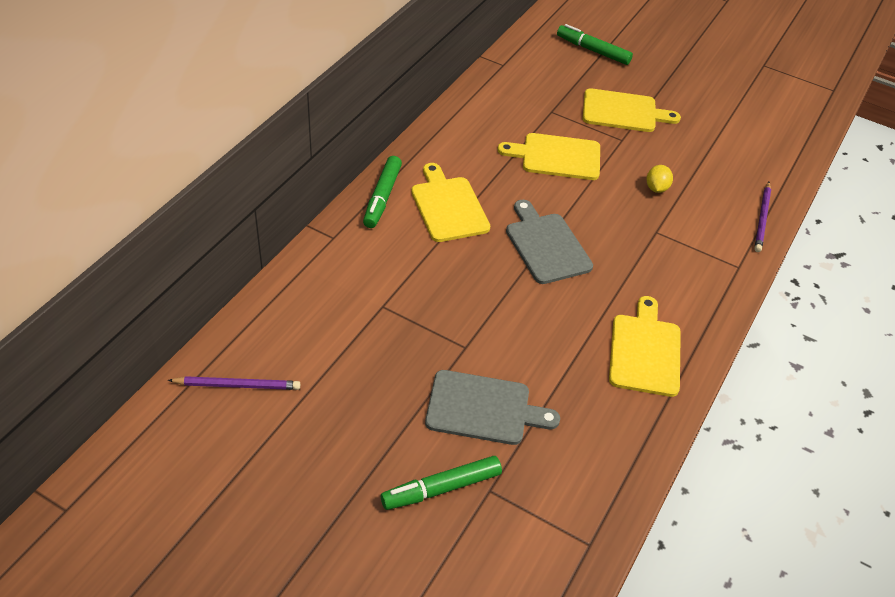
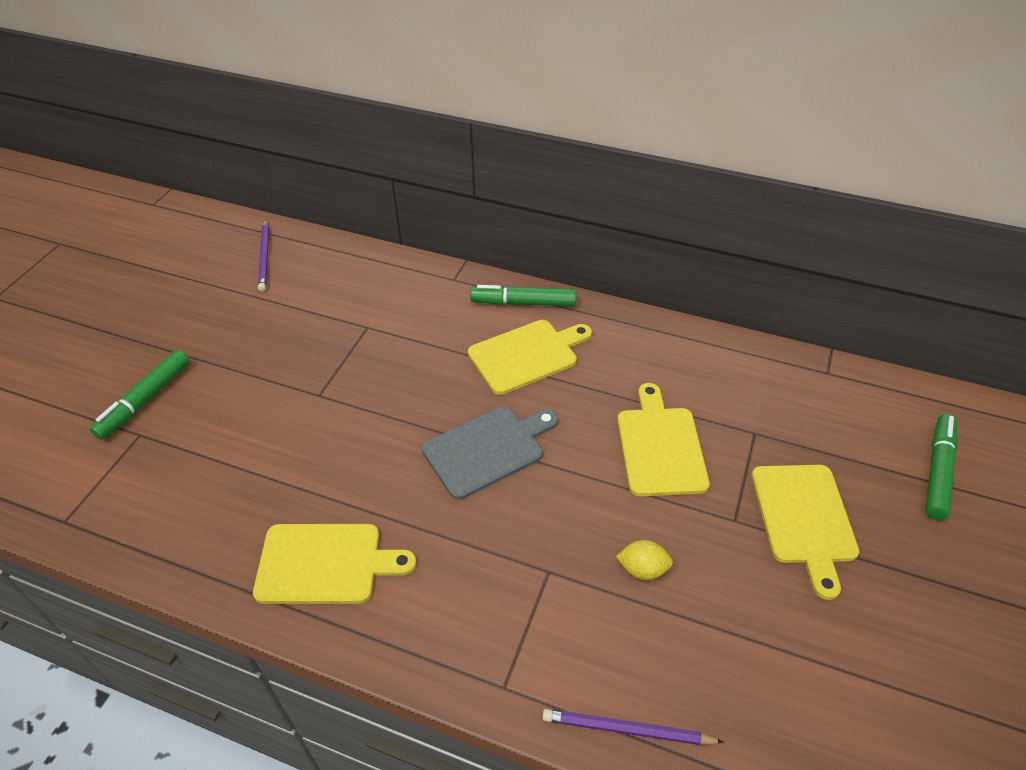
camera: 85 degrees right, 0 degrees up
green marker [381,456,502,510] -> green marker turned 120 degrees counterclockwise [90,350,190,439]
grey cutting board [425,370,560,445] -> none

